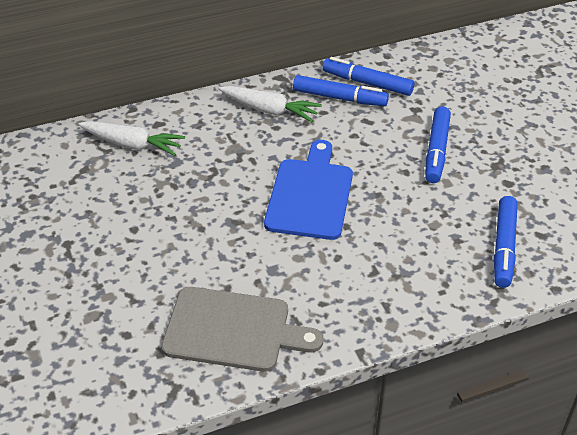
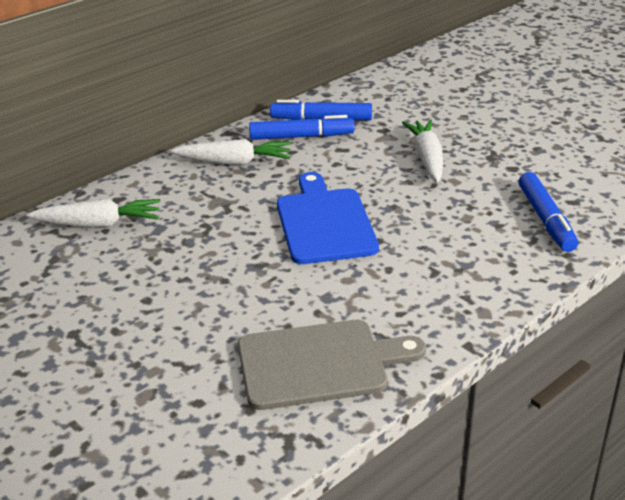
camera: 20 degrees left, 10 degrees down
blue marker [425,107,451,183] -> white carrot [402,119,443,182]

